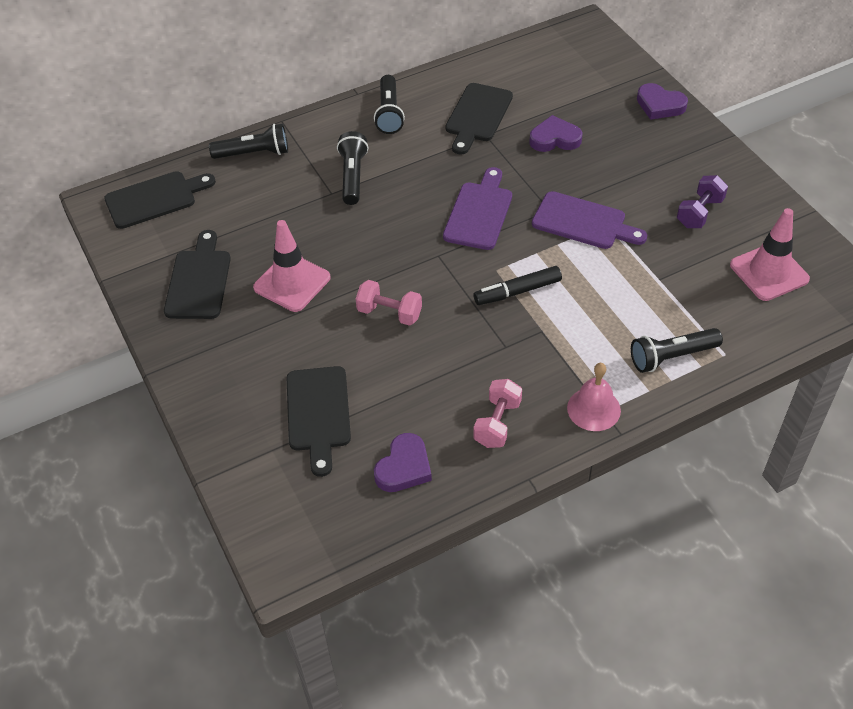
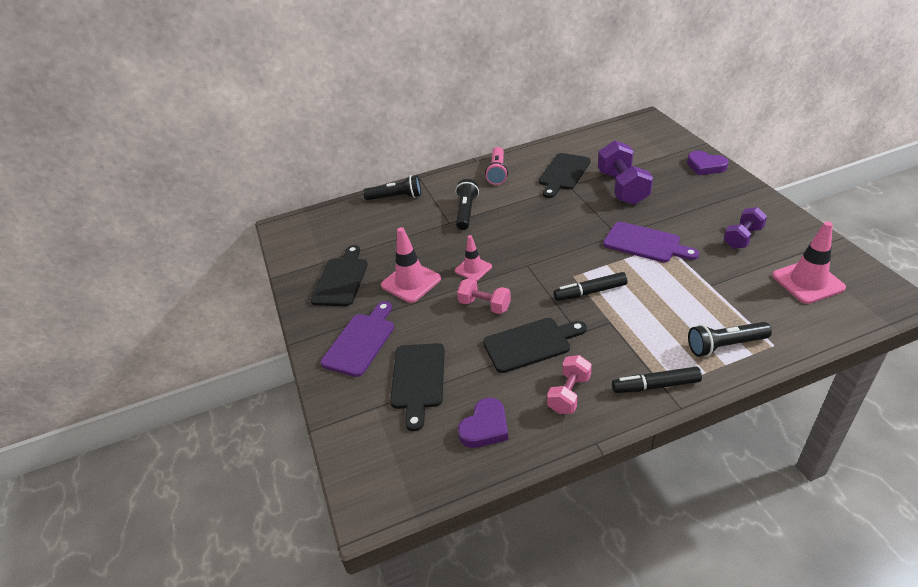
camera: 10 degrees right, 10 degrees down
black cutting board [104,171,216,229] -> black cutting board moved to [483,318,587,373]
black flashlight [374,75,405,134] -> pink flashlight [485,147,508,185]
purple cutting board [443,167,512,250] -> purple cutting board moved to [321,301,394,377]
purple heart [529,115,582,152] -> purple dumbbell [598,140,653,205]
pink bell [567,363,621,431] -> black marker [612,366,702,393]
none -> pink traffic cone [455,235,492,281]

